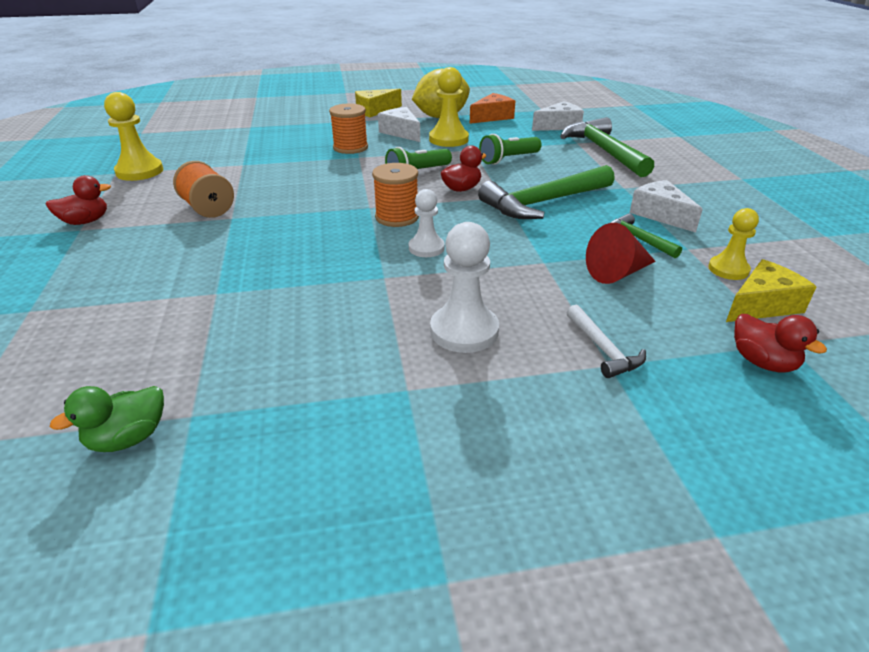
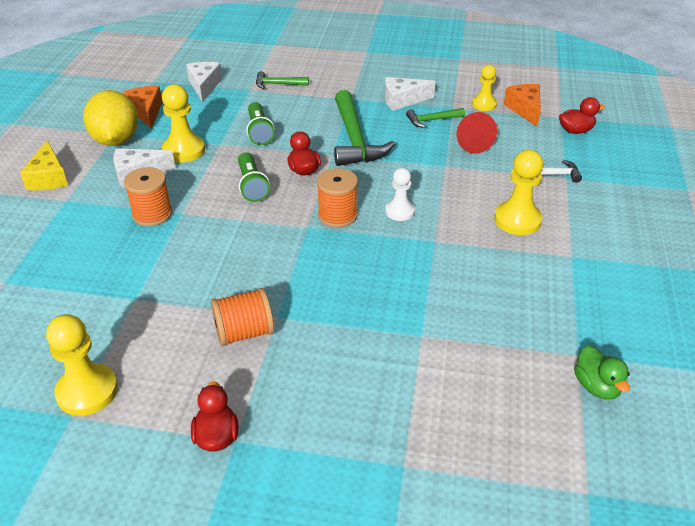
camera: 70 degrees left, 5 degrees up
white pawn [430,222,499,353] -> yellow pawn [494,150,543,235]
green hammer [560,117,654,177] -> green hammer [256,71,309,89], size x0.50
yellow cheese [726,259,817,322] -> orange cheese [504,84,541,127]

